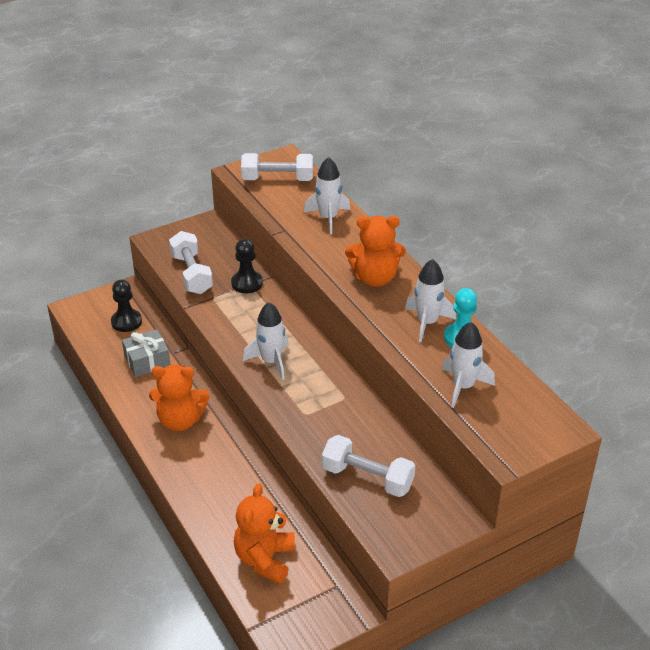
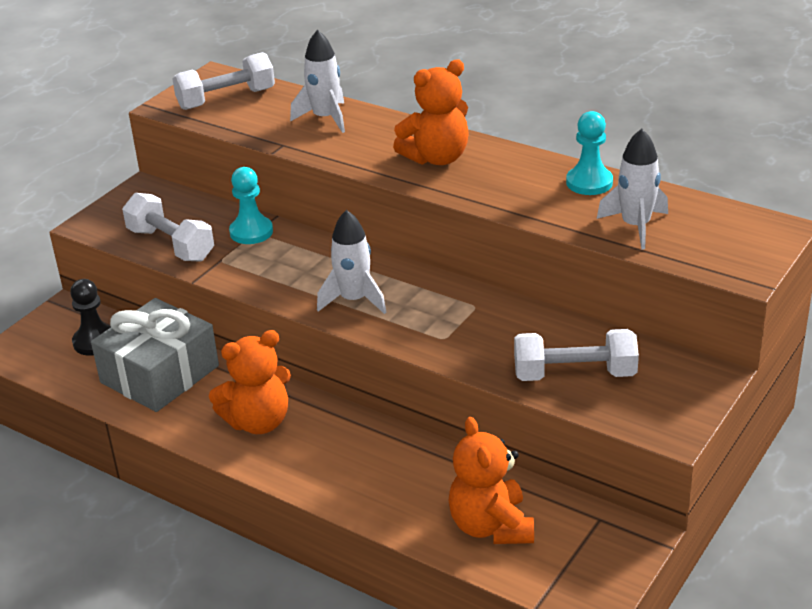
camera: 25 degrees left, 5 degrees down
grey gift [122,329,170,377] -> grey gift [91,298,219,412], size x1.65
black pawn [231,239,263,293] -> turquoise pawn [229,167,273,244]
white rocket [405,259,456,342] -> none

